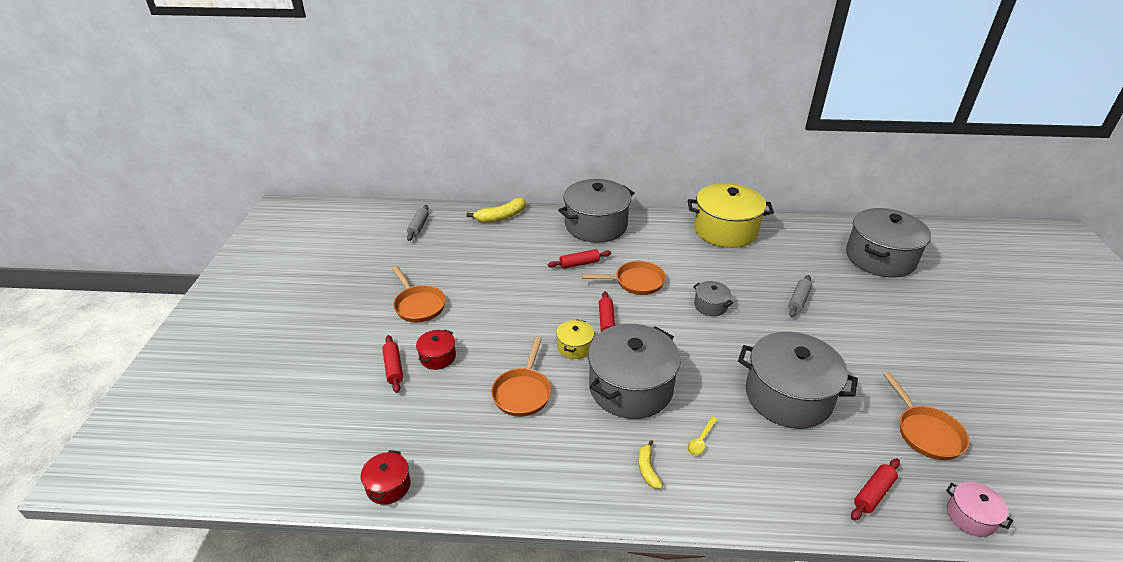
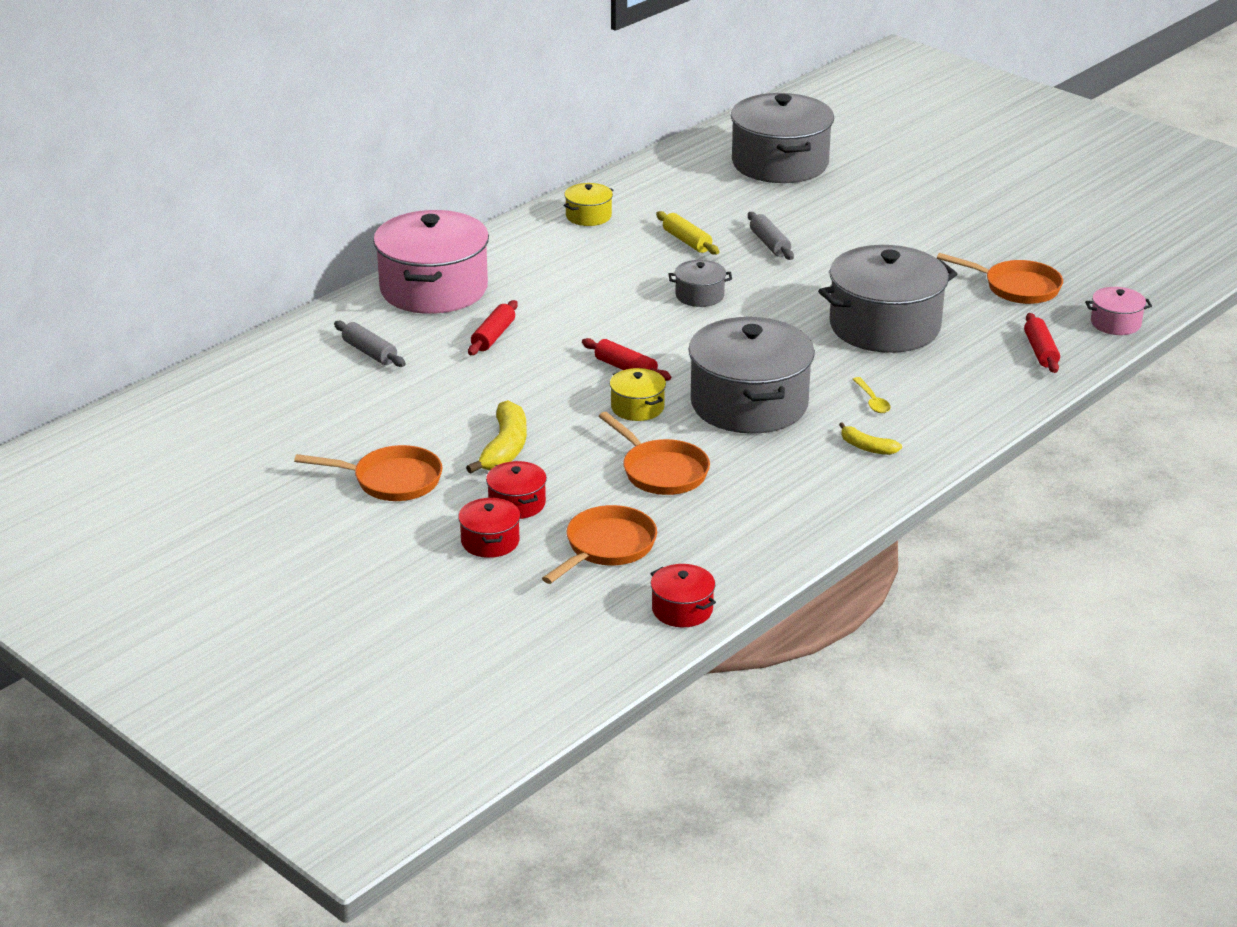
camera: 50 degrees left, 5 degrees down
red rolling pin [382,335,403,393] -> red pot [458,498,520,558]
grey rolling pin [407,205,429,241] -> grey rolling pin moved to [334,321,406,367]
yellow banana [466,198,526,223] -> yellow banana moved to [466,400,527,474]
grey pot [558,179,634,243] -> pink pot [373,210,489,314]
orange pan [582,261,666,295] -> orange pan moved to [542,505,657,584]
yellow pot [688,183,774,248] -> yellow pot [564,183,613,226], size x0.45
none -> yellow rolling pin [656,211,720,255]

